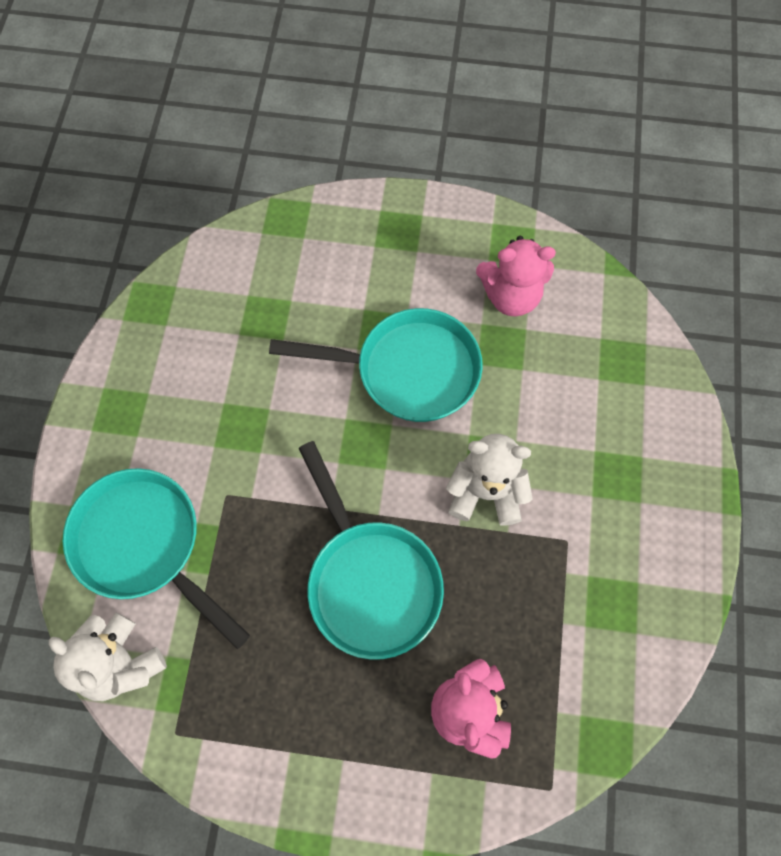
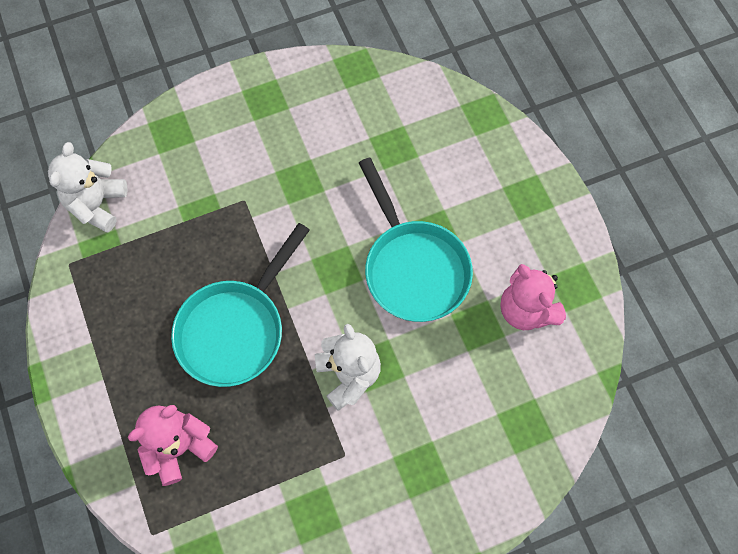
camera: 60 degrees right, 0 degrees up
turquoise pan [63,468,250,649] -> none

